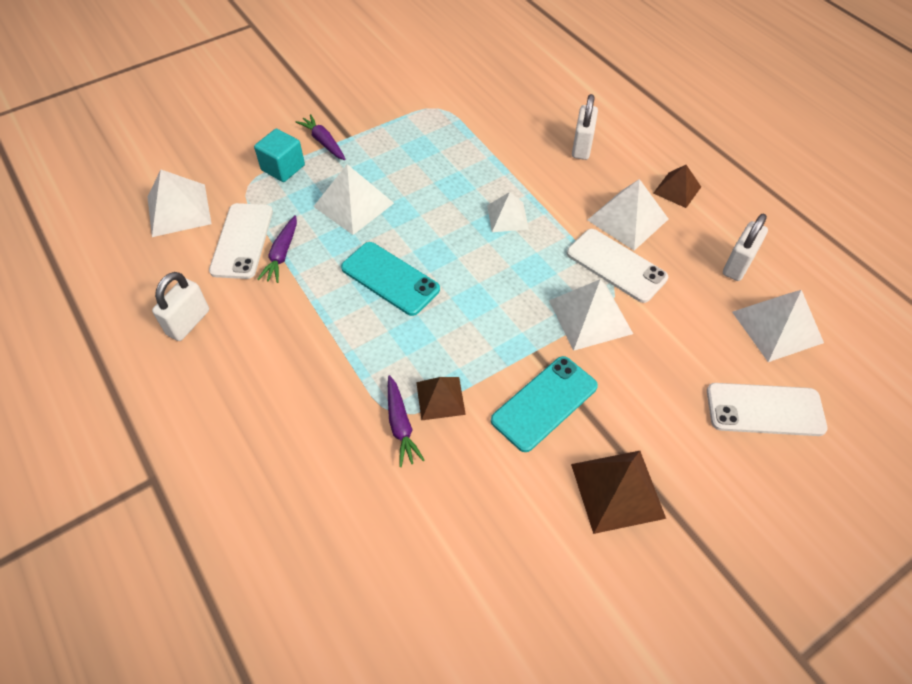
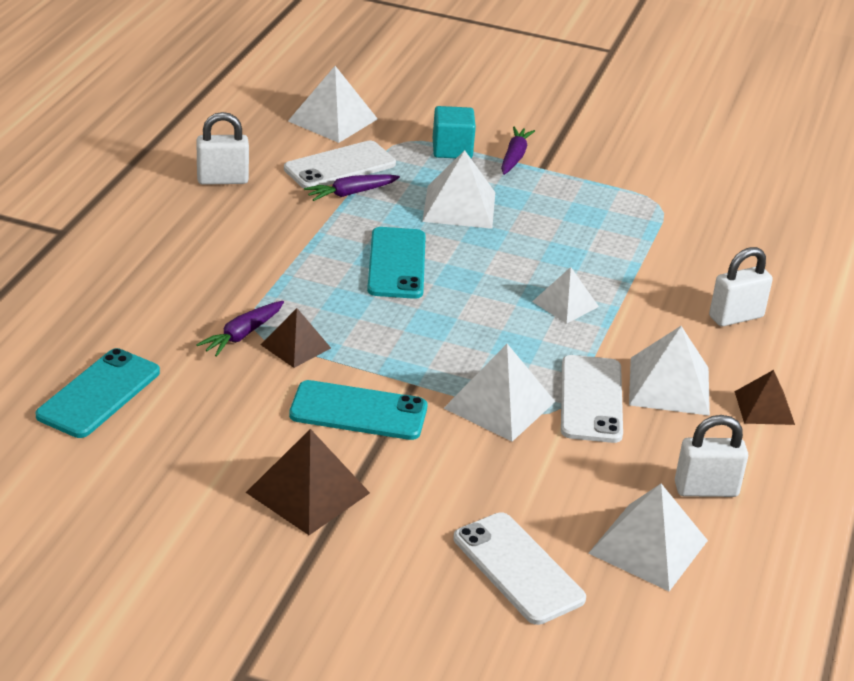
camera: 50 degrees right, 20 degrees down
none -> turquoise phone [36,348,160,438]

